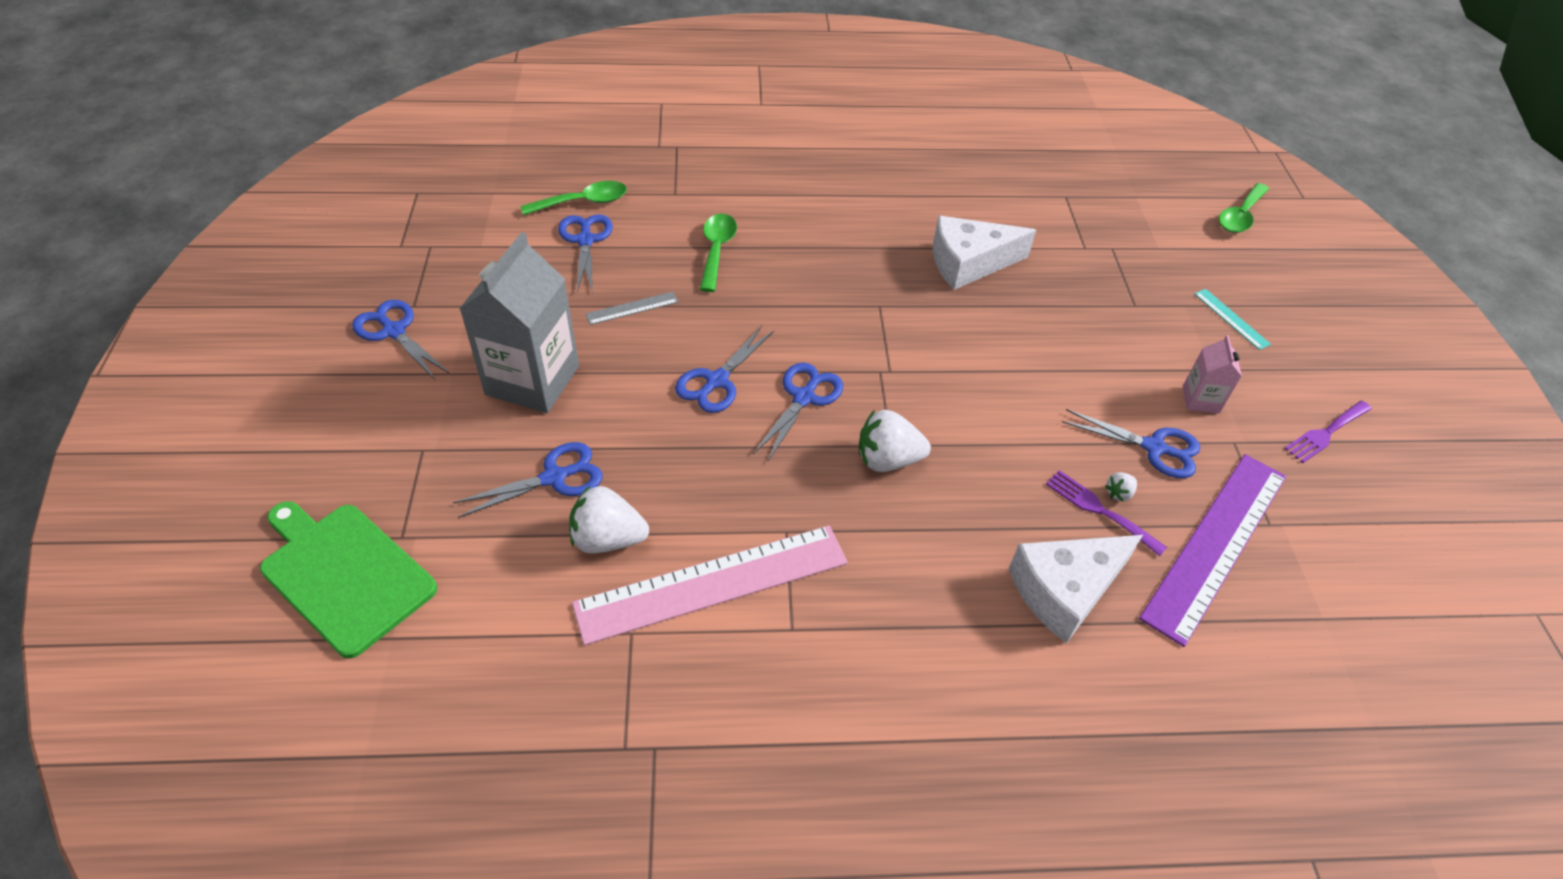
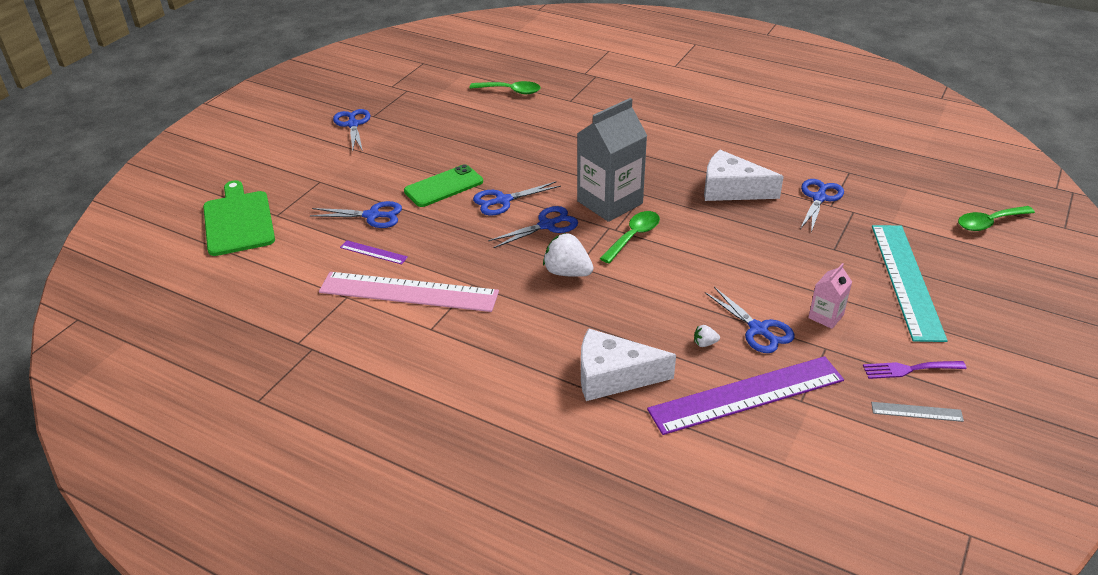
camera: 35 degrees right, 10 degrees down
grey carton [459,232,579,413] -> grey carton moved to [577,98,647,222]
blue scissors [558,214,613,293] -> blue scissors moved to [800,179,844,232]
white strawberry [569,486,649,553] -> purple ruler [340,240,408,264]
grey ruler [585,292,679,325] -> grey ruler moved to [871,402,964,422]
green spoon [700,214,737,292] -> green spoon moved to [600,211,660,263]
purple fork [1046,470,1167,556] -> none
turquoise ruler [1194,289,1271,350] -> turquoise ruler [872,225,948,342], size x2.37
none -> green phone [404,164,483,207]

